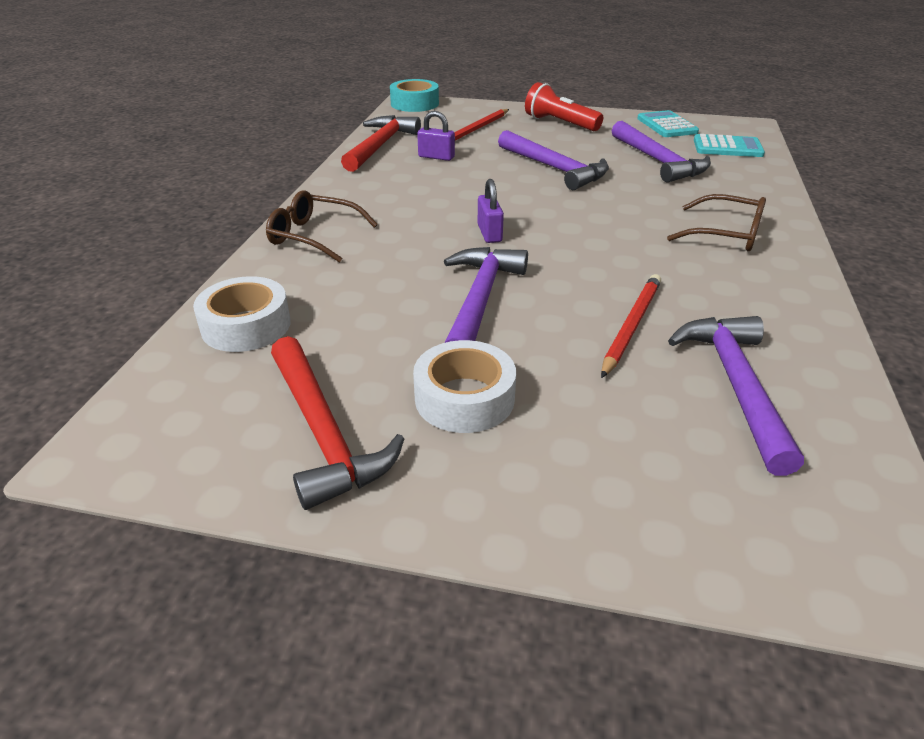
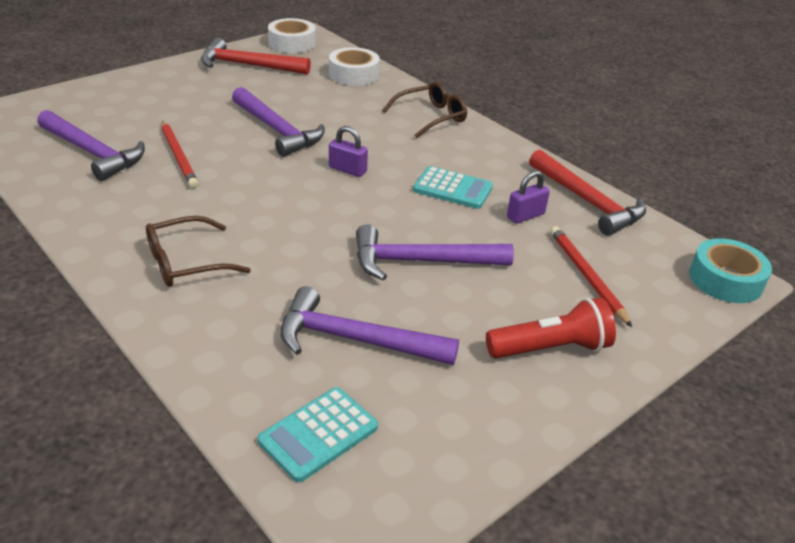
camera: 125 degrees right, 0 degrees up
white tape [413,340,516,433] -> white tape moved to [268,18,316,53]
turquoise calculator [637,110,699,137] -> turquoise calculator moved to [413,166,493,209]

